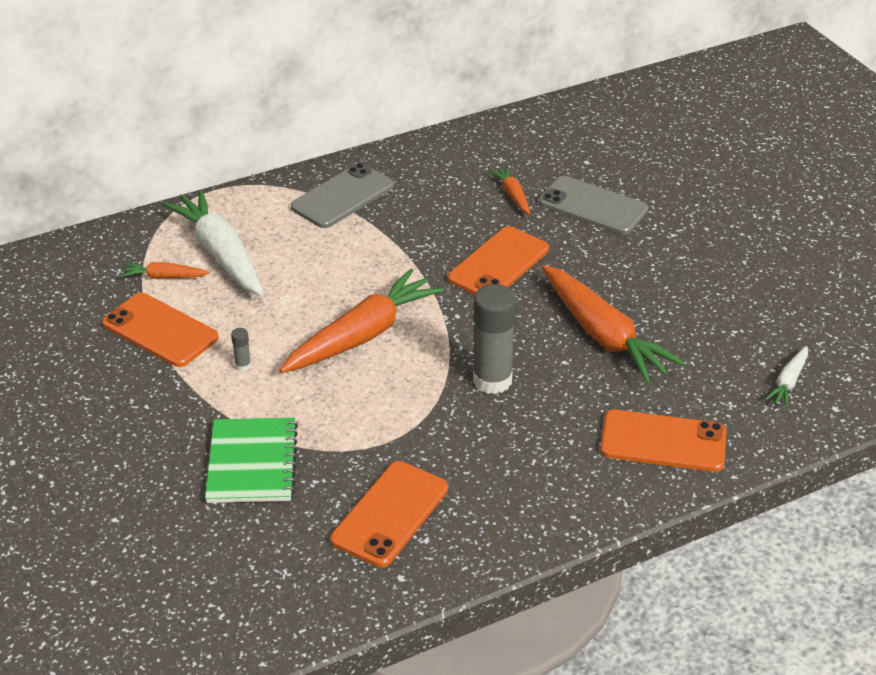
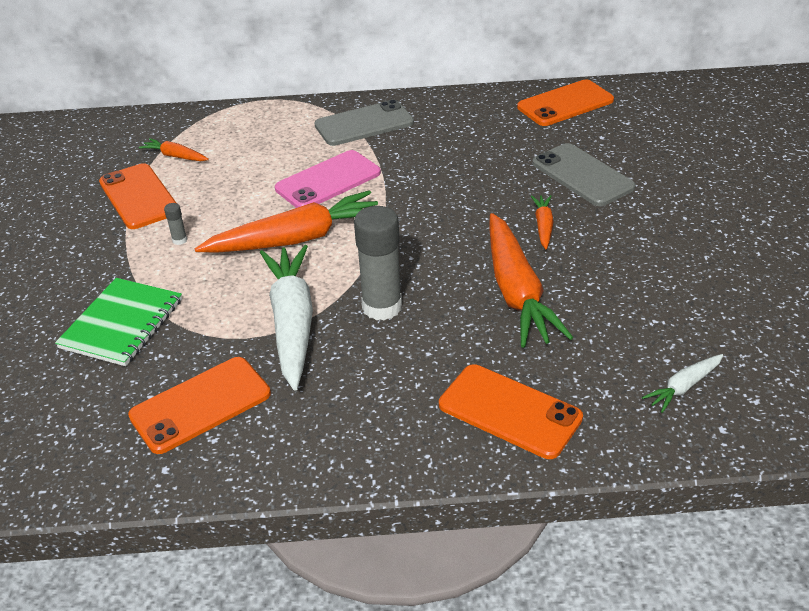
camera: 25 degrees right, 0 degrees up
white carrot [162,189,264,296] -> white carrot moved to [260,245,313,391]
orange phone [448,226,549,295] -> orange phone moved to [517,80,614,126]
orange carrot [489,166,530,215] -> orange carrot moved to [531,195,554,249]
none -> pink phone [275,150,381,208]

